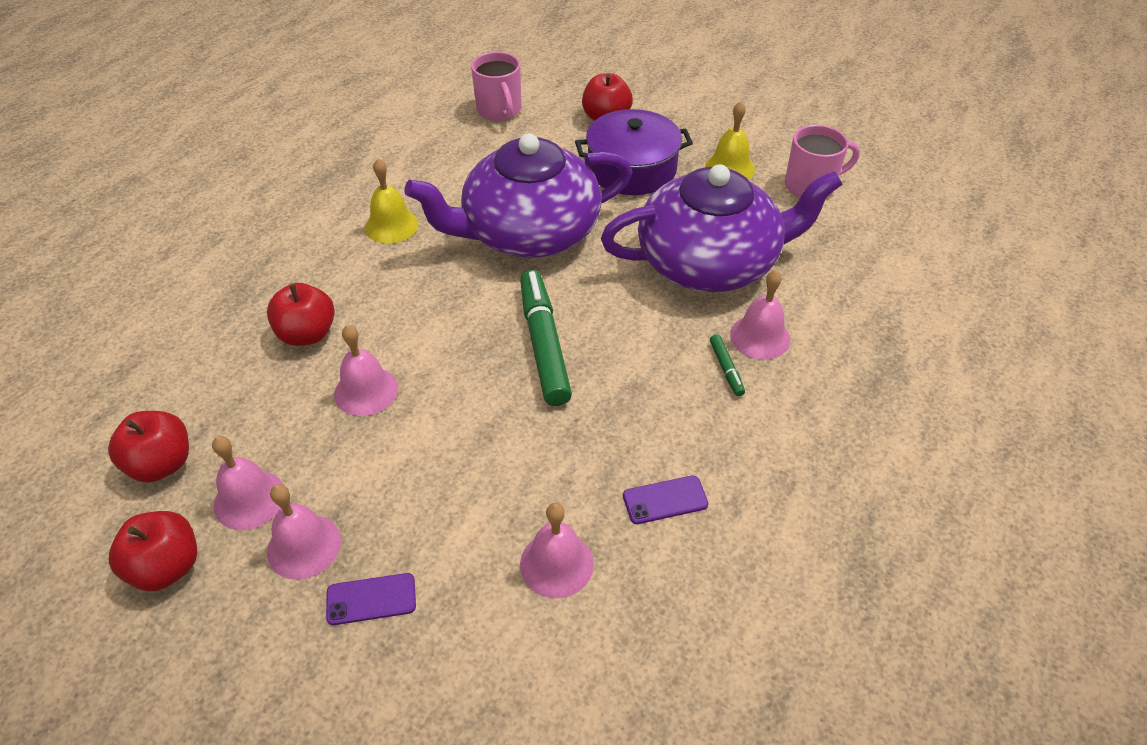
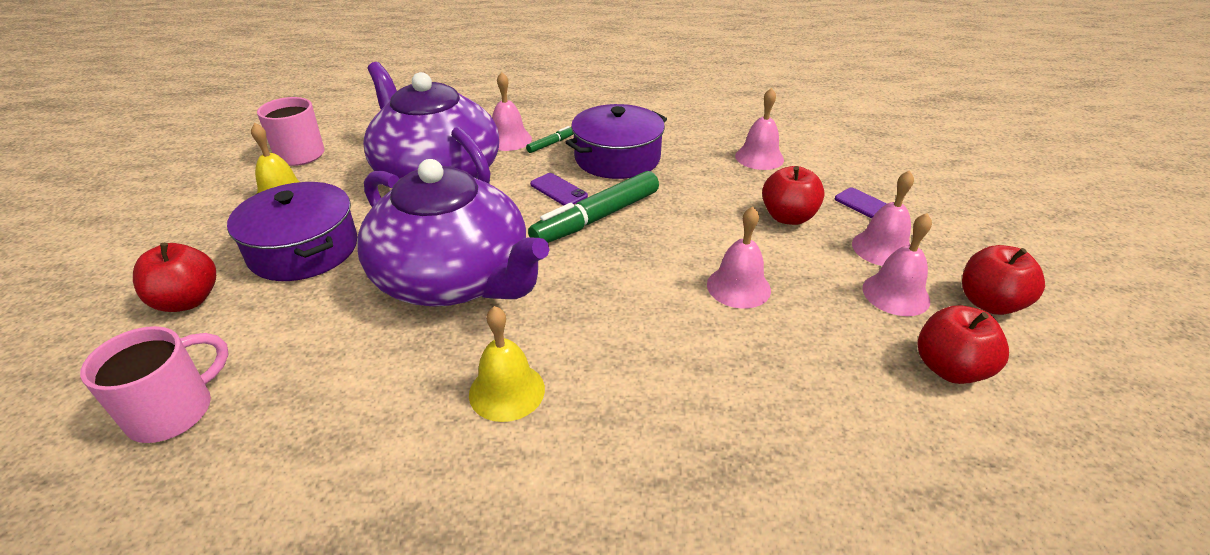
camera: 120 degrees left, 10 degrees down
red apple [267,283,335,346] -> red apple moved to [762,166,825,225]
purple phone [623,475,709,524] -> purple phone moved to [530,173,588,206]
none -> purple pot [566,104,667,179]

